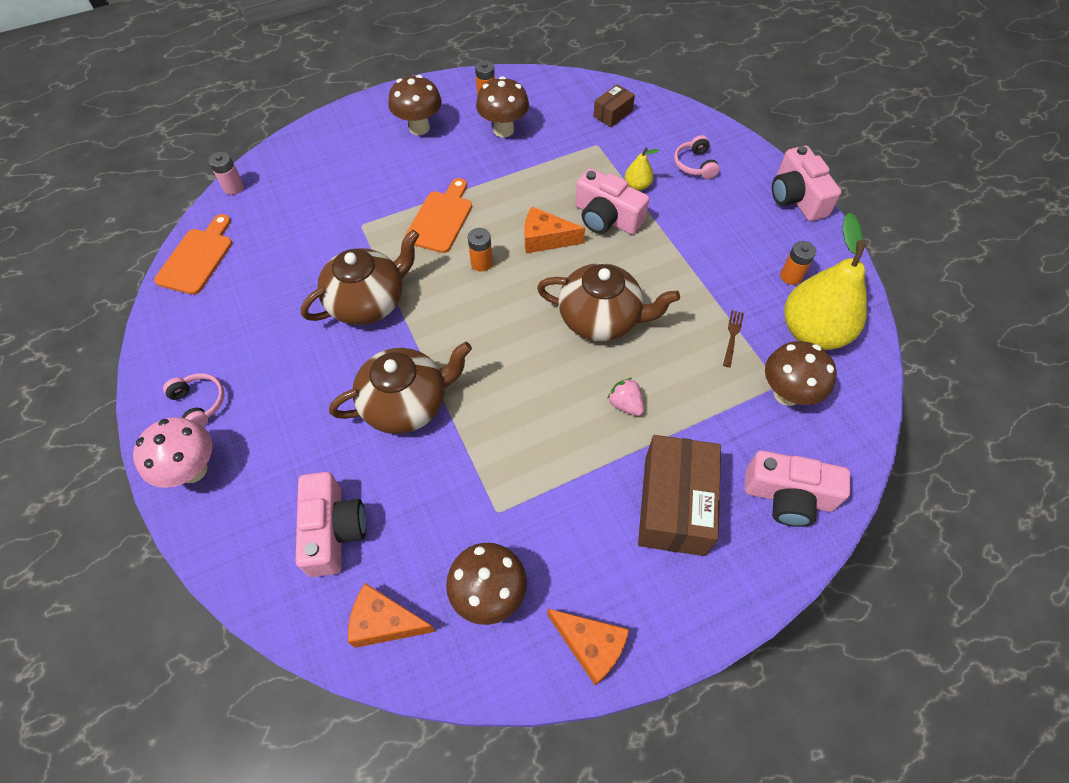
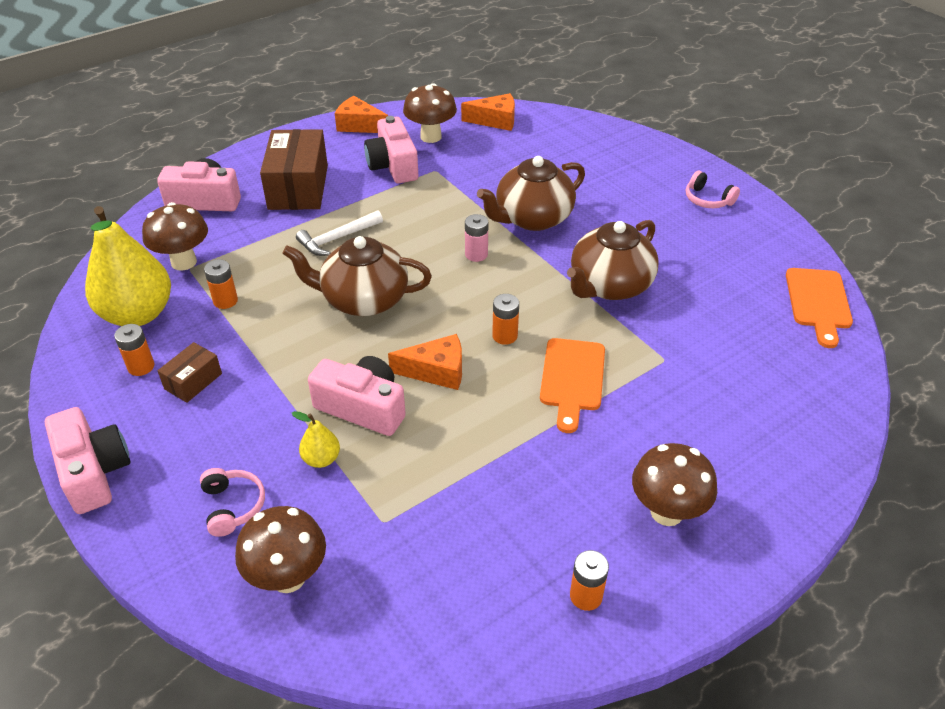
camera: 170 degrees right, 15 degrees down
pink mushroom [133,417,212,488] -> none
pink battery [209,152,244,195] -> pink battery moved to [465,214,489,262]
pink camera [296,472,366,577] -> pink camera moved to [364,116,418,183]
brown mushroom [476,76,529,137] -> brown mushroom moved to [235,506,326,593]
brown box [593,84,635,127] -> brown box moved to [157,342,222,403]
pink strawberry [607,378,644,416] -> white hammer [296,210,383,256]
brown fork [723,310,744,367] -> orange battery [204,259,238,309]

